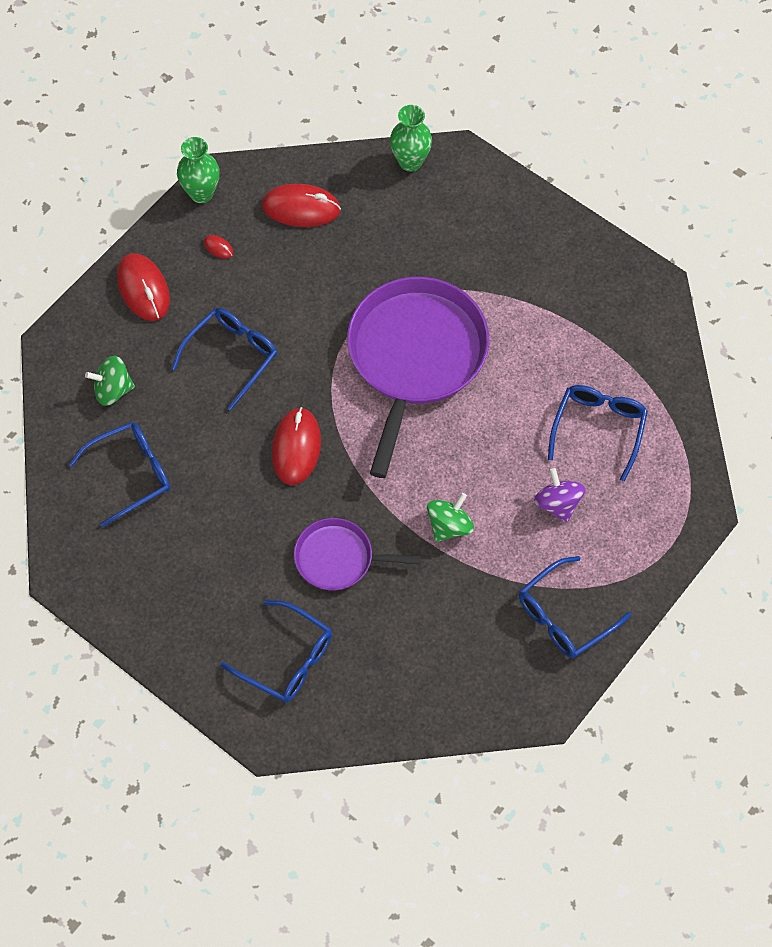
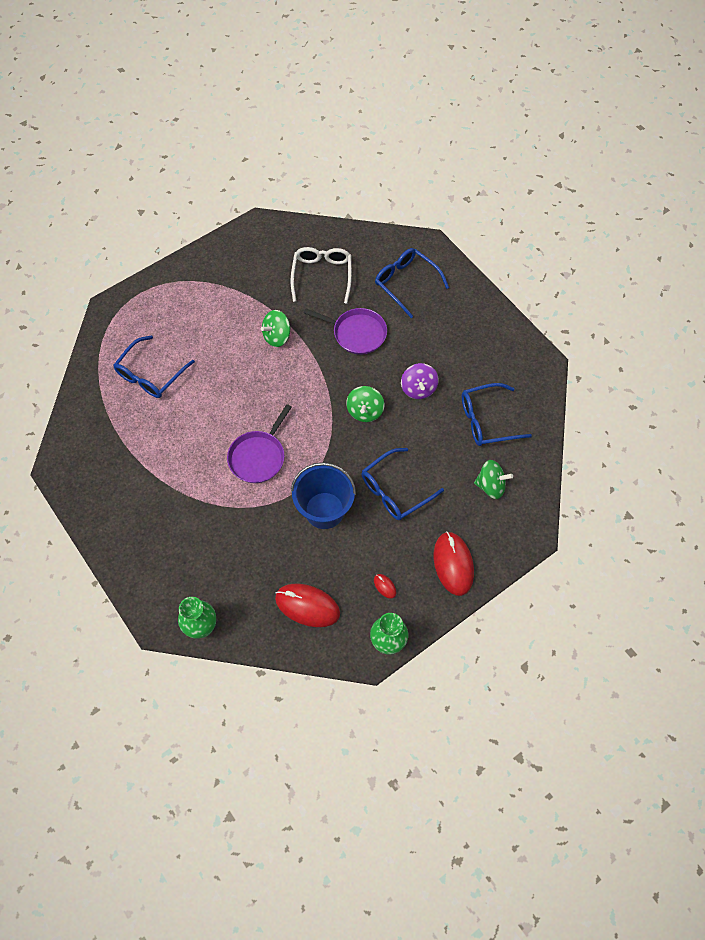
camera: 165 degrees left, 0 degrees up
red mouse [272,407,321,485] -> green spinning top [346,386,384,422]
purple pan [347,277,489,478] -> purple pan [227,404,292,483], size x0.52
blue glasses [519,556,631,658] -> none
purple spinning top [534,468,585,523] -> purple spinning top moved to [401,363,439,399]
none -> white glasses [291,247,352,304]
none -> blue bucket [291,463,356,529]

